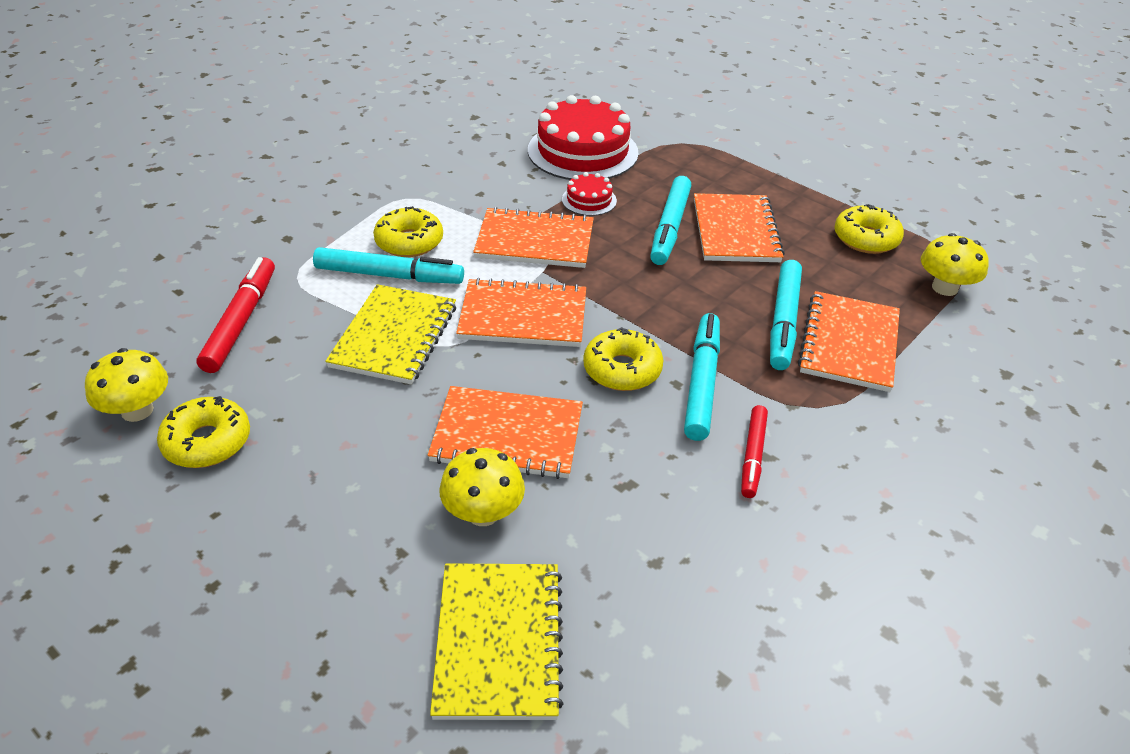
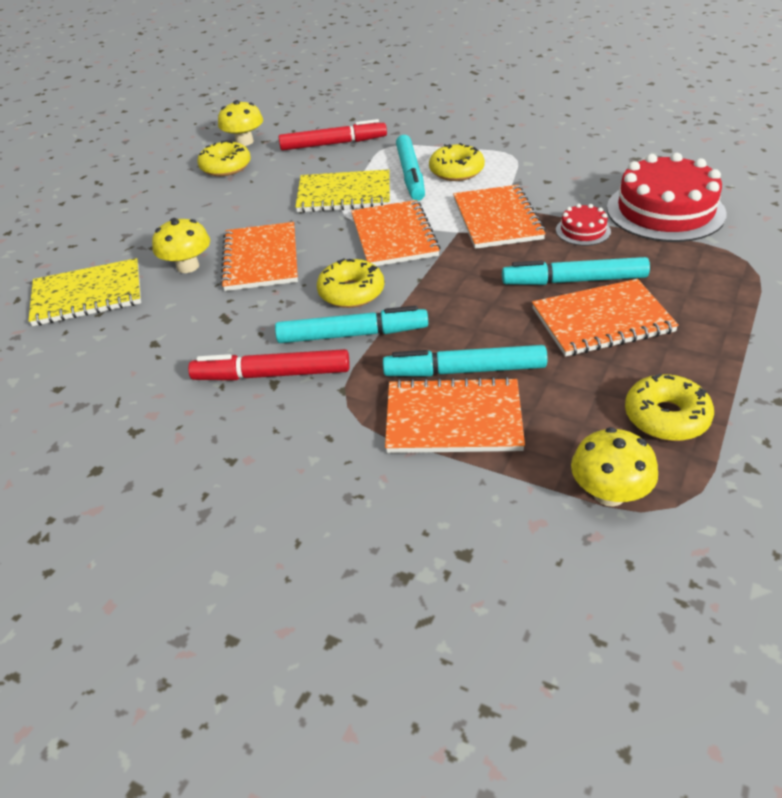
camera: 80 degrees right, 0 degrees up
red marker [741,405,768,498] -> red marker [188,349,350,380], size x1.56

